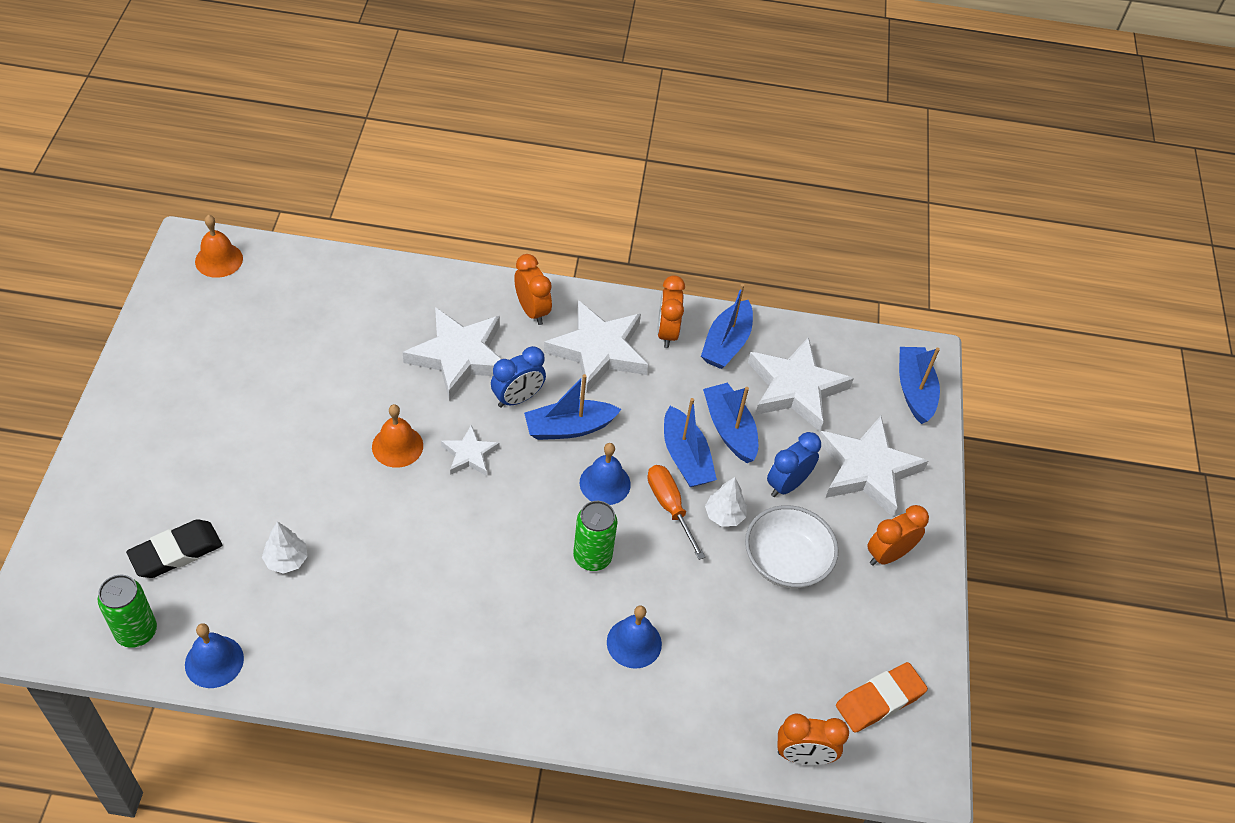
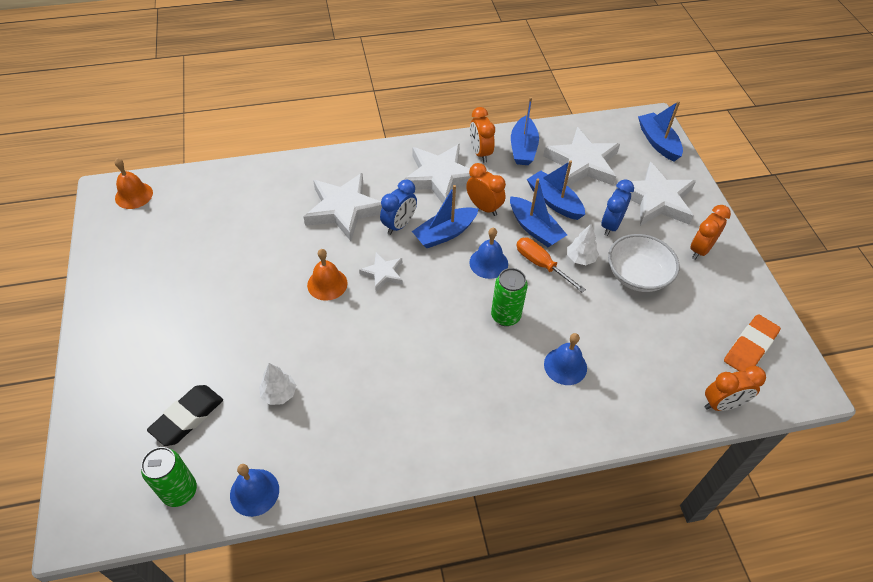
camera: 15 degrees left, 0 degrees up
orange clock [514,254,552,325] -> orange clock moved to [466,163,506,216]

